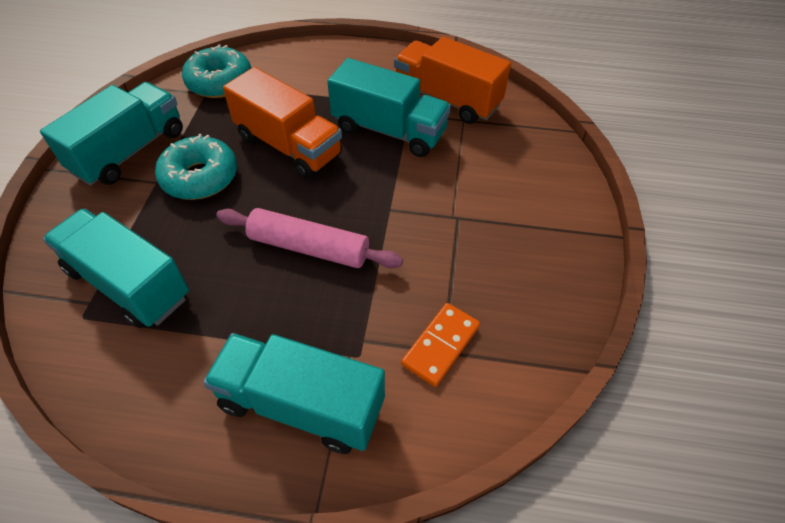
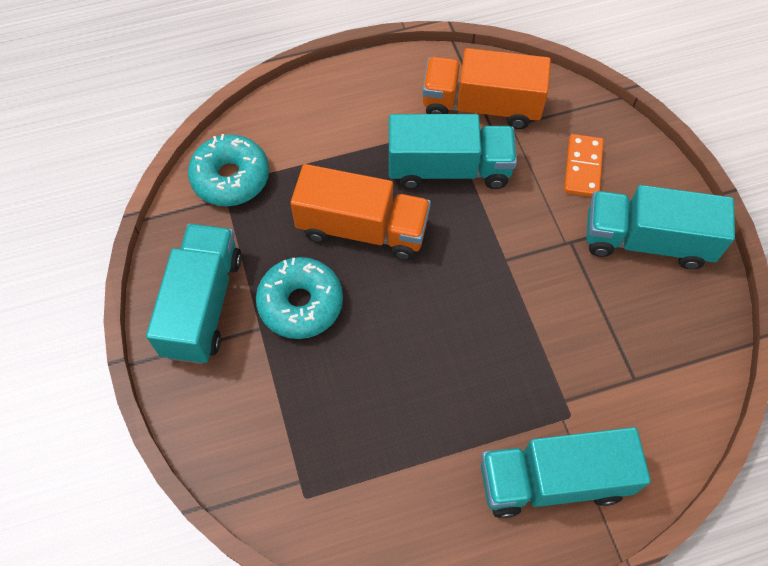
camera: 25 degrees left, 10 degrees up
turquoise truck [43,208,189,328] -> turquoise truck moved to [586,185,735,270]
pink rolling pin [216,208,403,268] -> none
orange domino [401,303,480,387] -> orange domino moved to [564,134,604,197]

